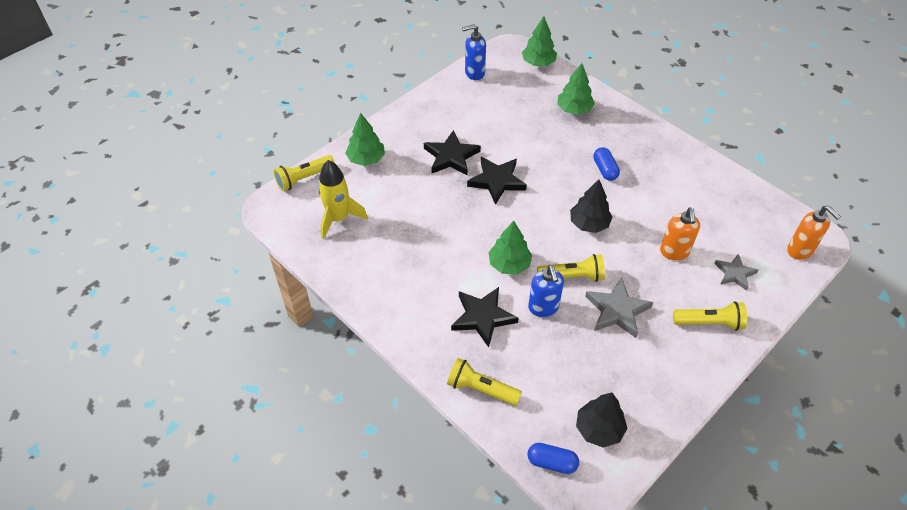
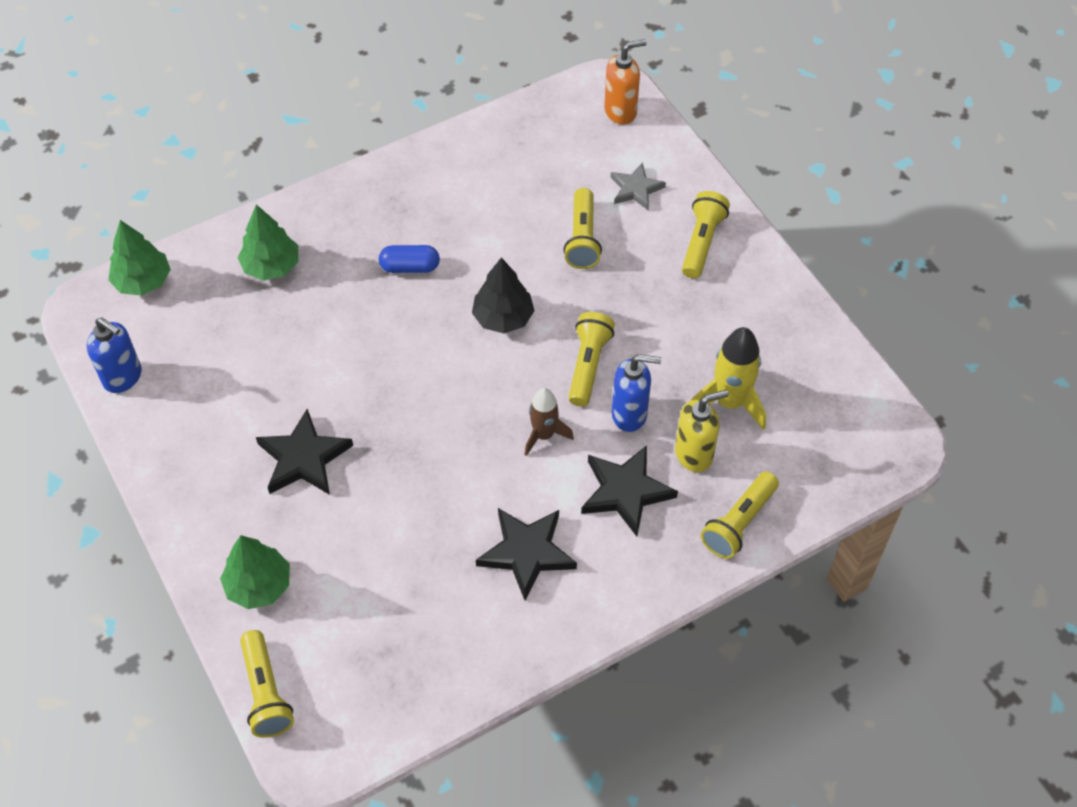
camera: 75 degrees left, 5 degrees up
yellow rocket [318,160,368,239] -> yellow rocket moved to [692,327,766,430]
blue soap dispenser [462,24,486,80] -> blue soap dispenser turned 60 degrees counterclockwise [87,318,141,393]
black star [467,157,527,205] -> black star moved to [476,508,577,600]
green tree [488,221,532,275] -> brown rocket [525,388,574,456]
blue capsule [527,443,579,474] -> none
black tree [576,393,627,448] -> none
grey star [585,277,653,338] -> none
orange soap dispenser [660,208,700,260] -> yellow flashlight [563,188,602,269]
none -> yellow soap dispenser [675,390,729,472]

